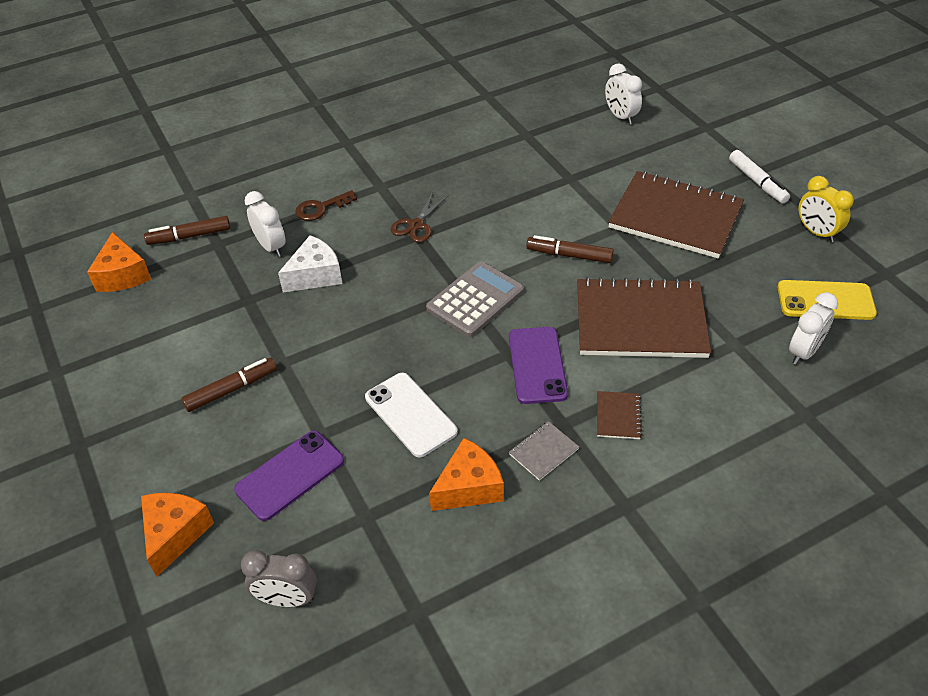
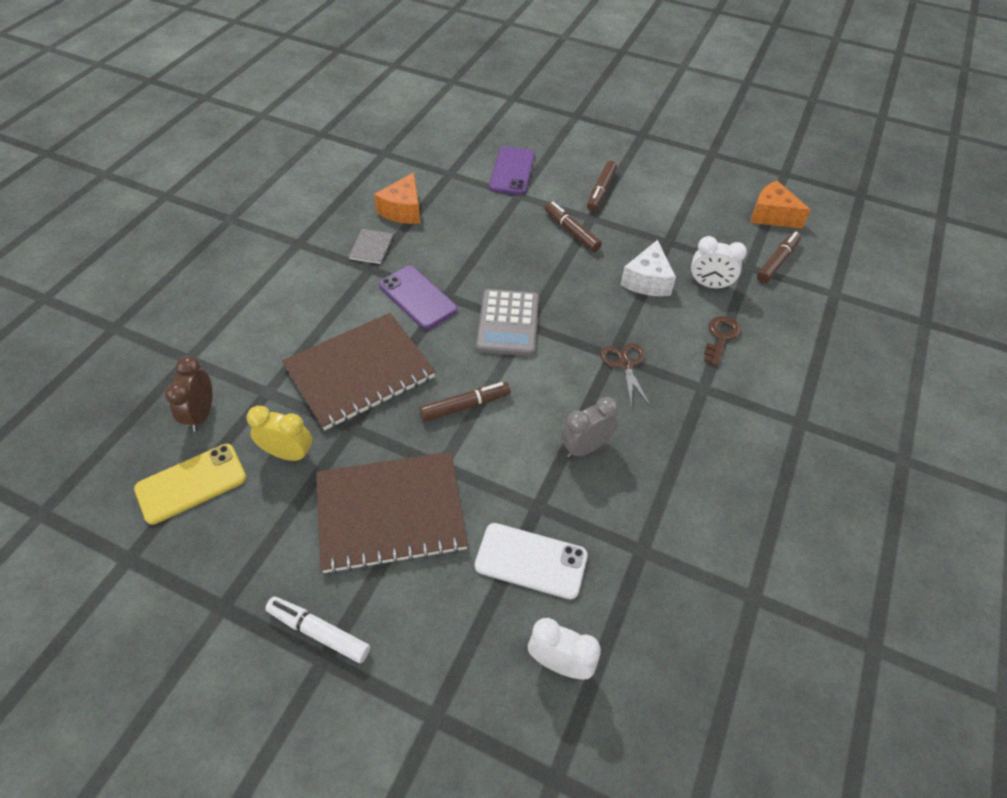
camera: 140 degrees right, 5 degrees up
orange cheese [141,493,214,577] -> none
grey clock [241,550,317,607] -> grey clock moved to [561,397,619,458]
white phone [365,373,458,457] -> white phone moved to [475,523,588,599]
brown notebook [597,391,642,439] -> none
white clock [789,292,838,365] -> brown clock [165,356,212,432]
yellow clock [799,176,854,242] -> yellow clock moved to [247,406,312,461]
none -> brown marker [544,201,602,252]

